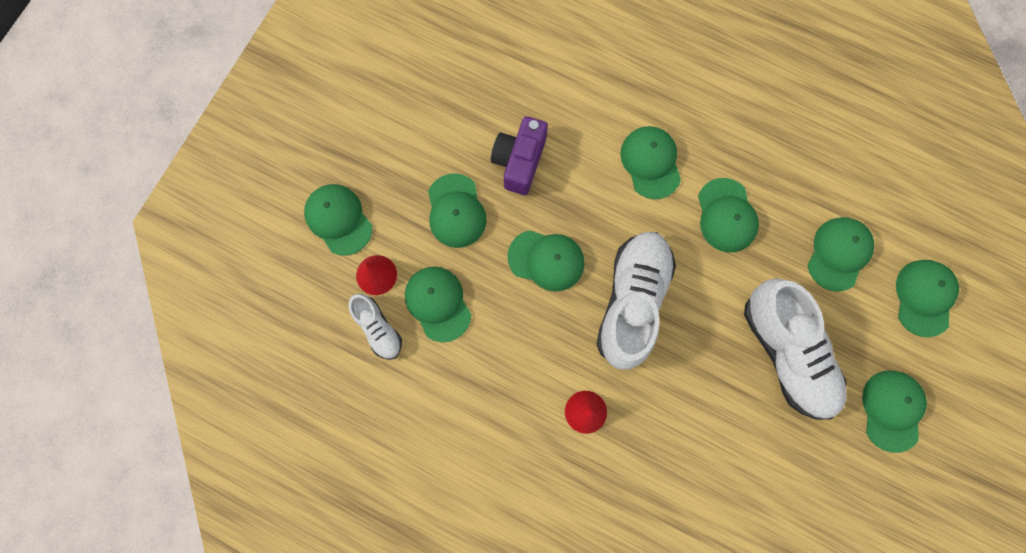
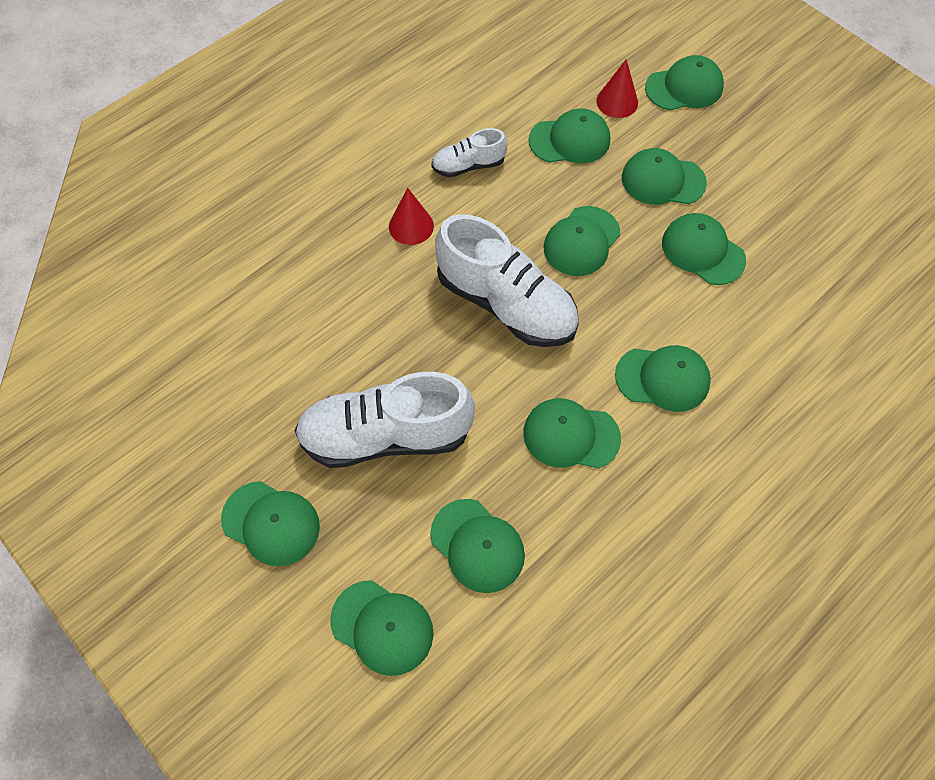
camera: 110 degrees right, 15 degrees down
white shoe [349,294,402,360] -> white shoe moved to [431,128,507,177]
purple camera [491,116,548,195] -> green cap [662,213,746,285]

